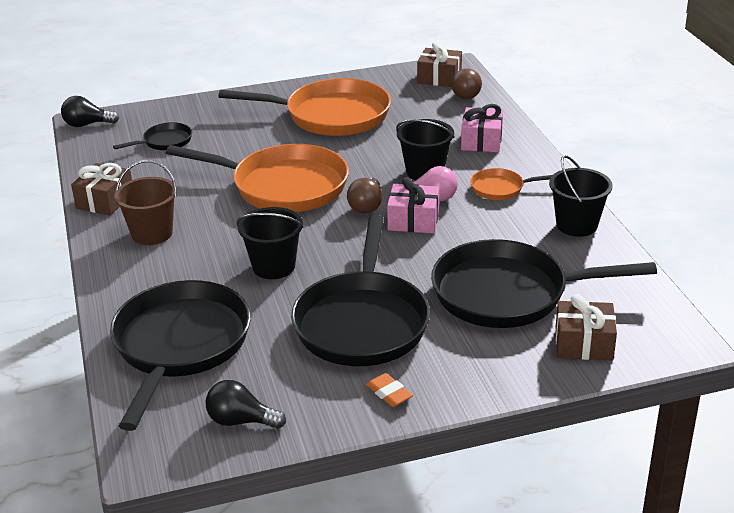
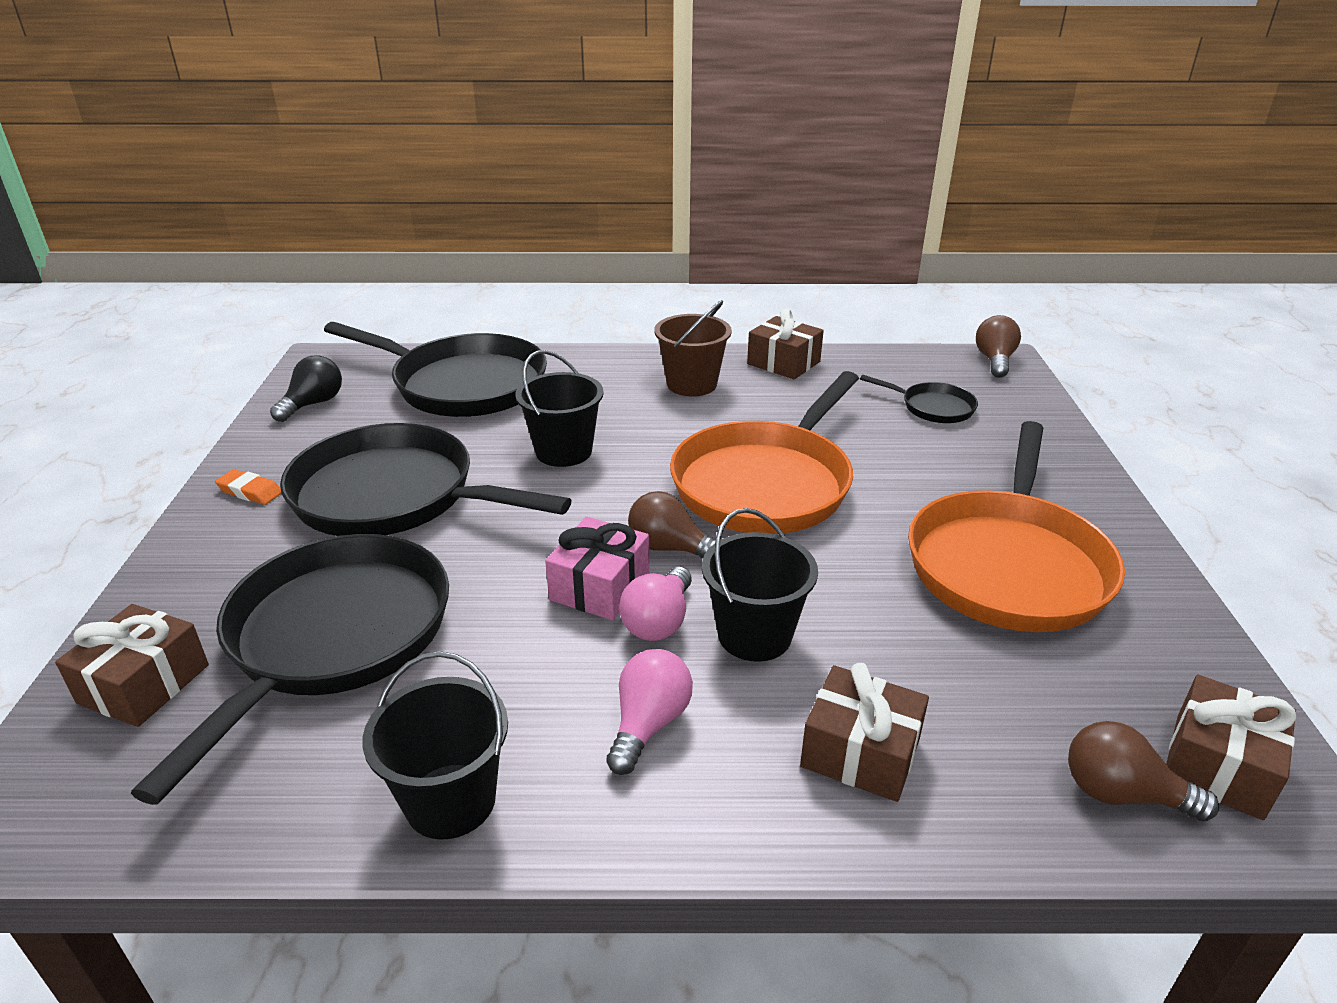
camera: 105 degrees right, 0 degrees up
black light bulb [61,96,119,127] -> brown light bulb [976,315,1021,378]
black pan [113,122,192,150] -> black pan turned 45 degrees counterclockwise [860,375,978,423]
orange eraser [366,373,413,407] -> orange eraser turned 45 degrees clockwise [215,469,281,505]
pink gift [461,104,503,152] -> brown gift [800,663,929,802]
orange pan [470,168,552,200] -> pink light bulb [606,649,693,775]

